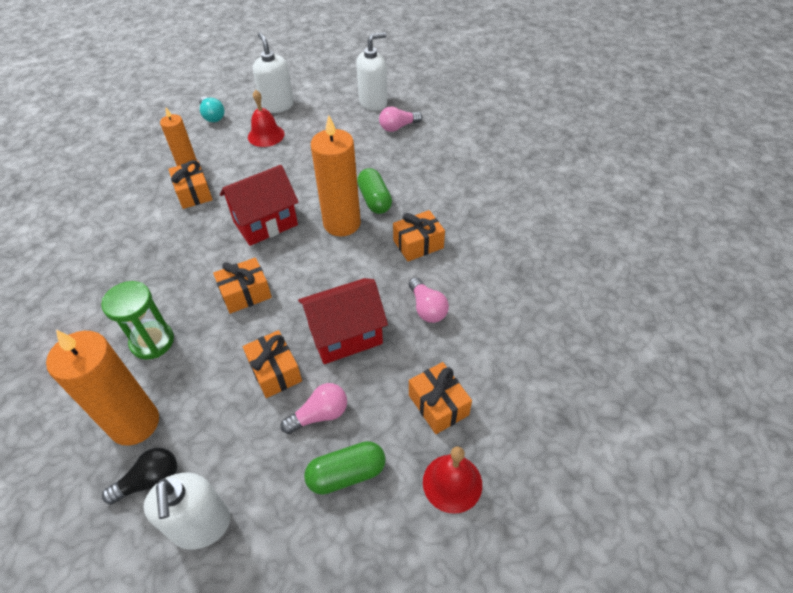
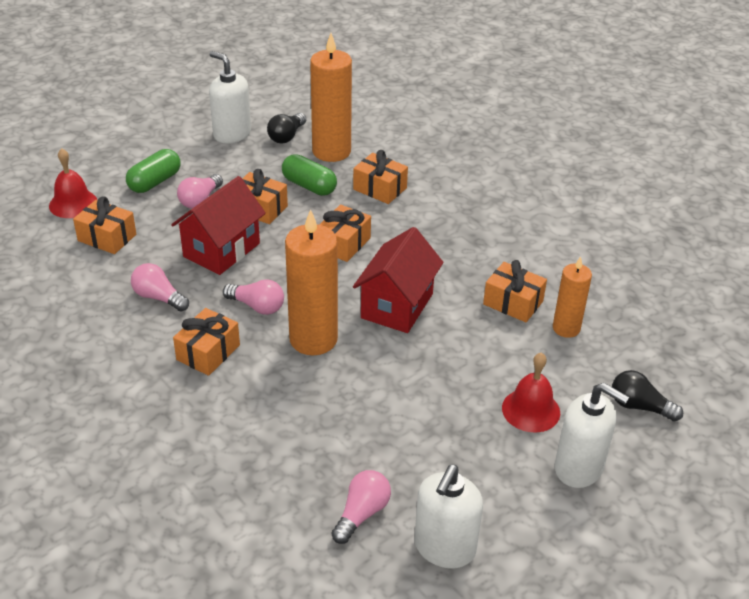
camera: 145 degrees right, 10 degrees down
green hourglass [101,281,174,360] -> orange gift [353,150,408,204]
turquoise light bulb [199,96,224,122] -> black light bulb [612,370,683,422]
green capsule [357,168,392,214] -> green capsule moved to [282,154,337,196]
none -> pink light bulb [223,279,284,315]

